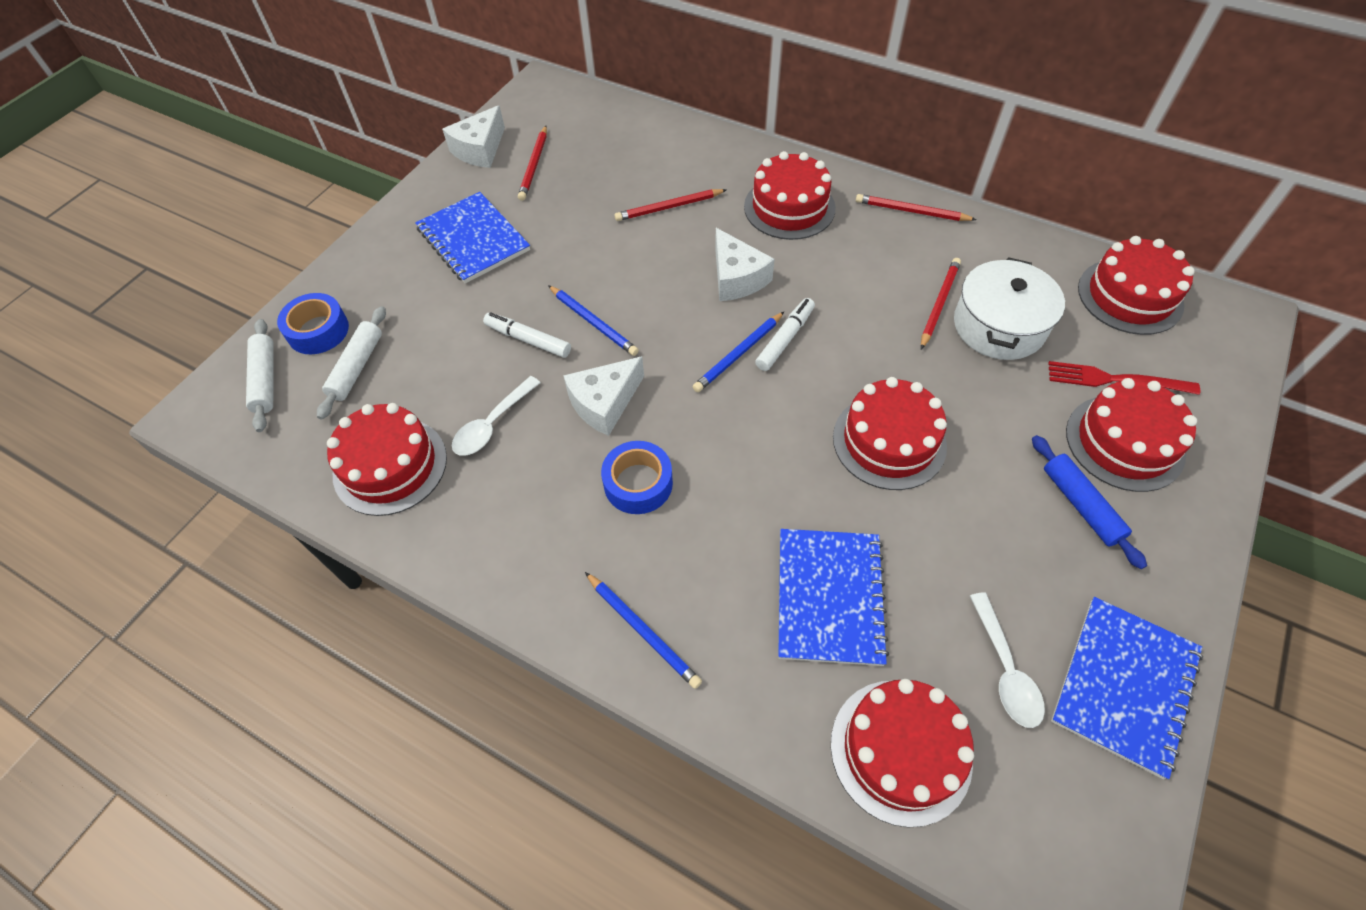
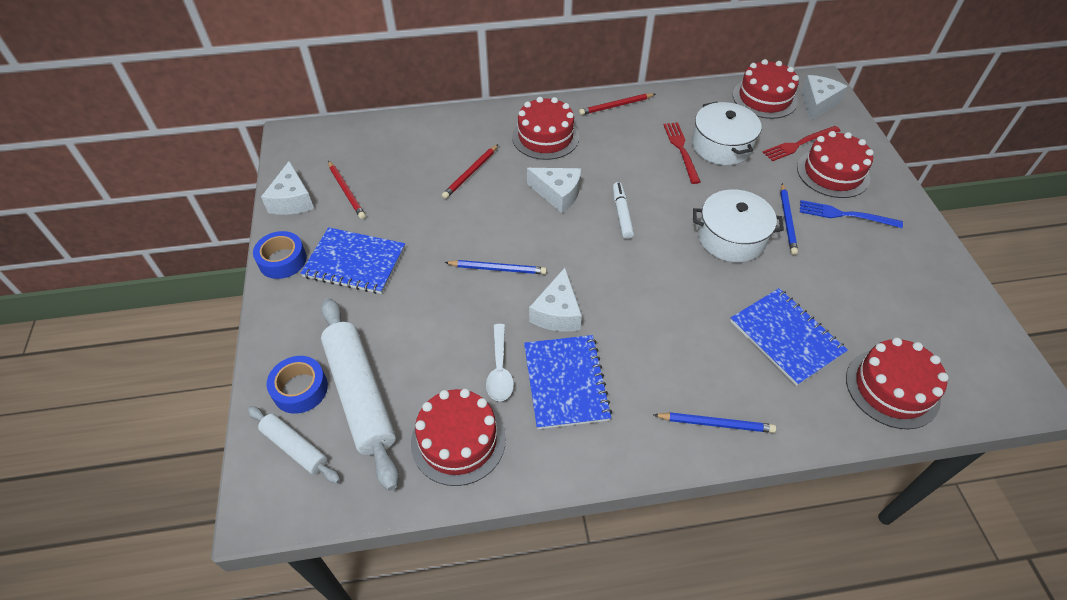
camera: 40 degrees left, 5 degrees down
white rolling pin [317,306,386,420] -> white rolling pin [321,298,399,491], size x1.85
white marker [483,312,571,358] -> none
blue tape [601,441,673,514] -> blue tape moved to [253,231,307,279]
blue pencil [693,311,785,392] -> blue pencil moved to [780,183,798,255]
red cake [833,377,947,490] -> white pot [693,189,784,262]
red pencil [921,258,961,349] -> red fork [663,122,700,184]
white spoon [970,592,1045,728] -> none
blue rolling pin [1032,435,1147,569] -> blue fork [800,200,903,228]
blue notebook [1051,597,1203,779] -> blue notebook moved to [524,335,612,429]
none -> white cheese [801,75,848,121]

